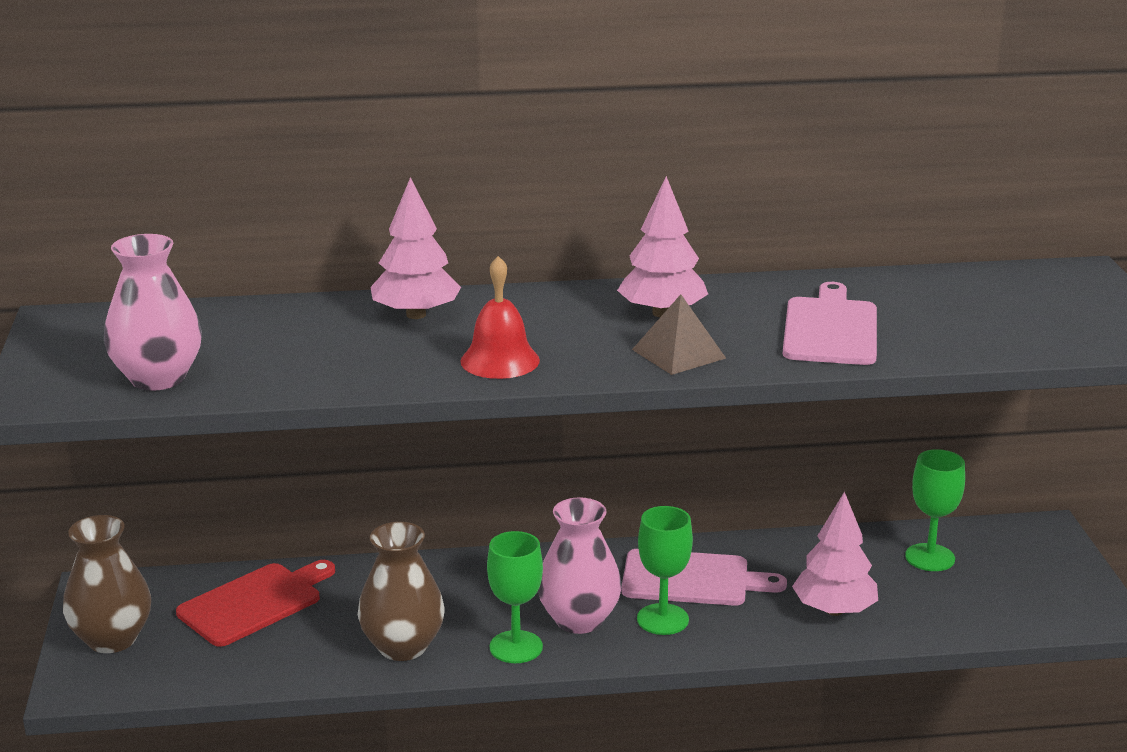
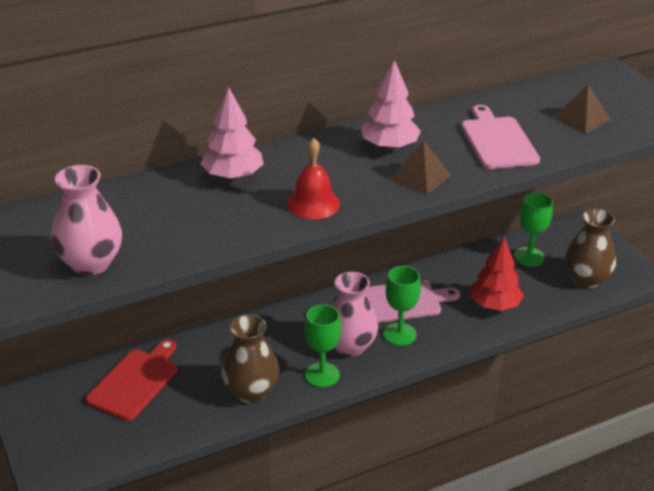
camera: 20 degrees left, 10 degrees up
brown vase [63,515,151,653] -> brown vase moved to [565,209,616,288]
pink tree [792,492,878,616] -> red tree [471,237,524,311]
none -> brown pyramid [553,84,611,134]

